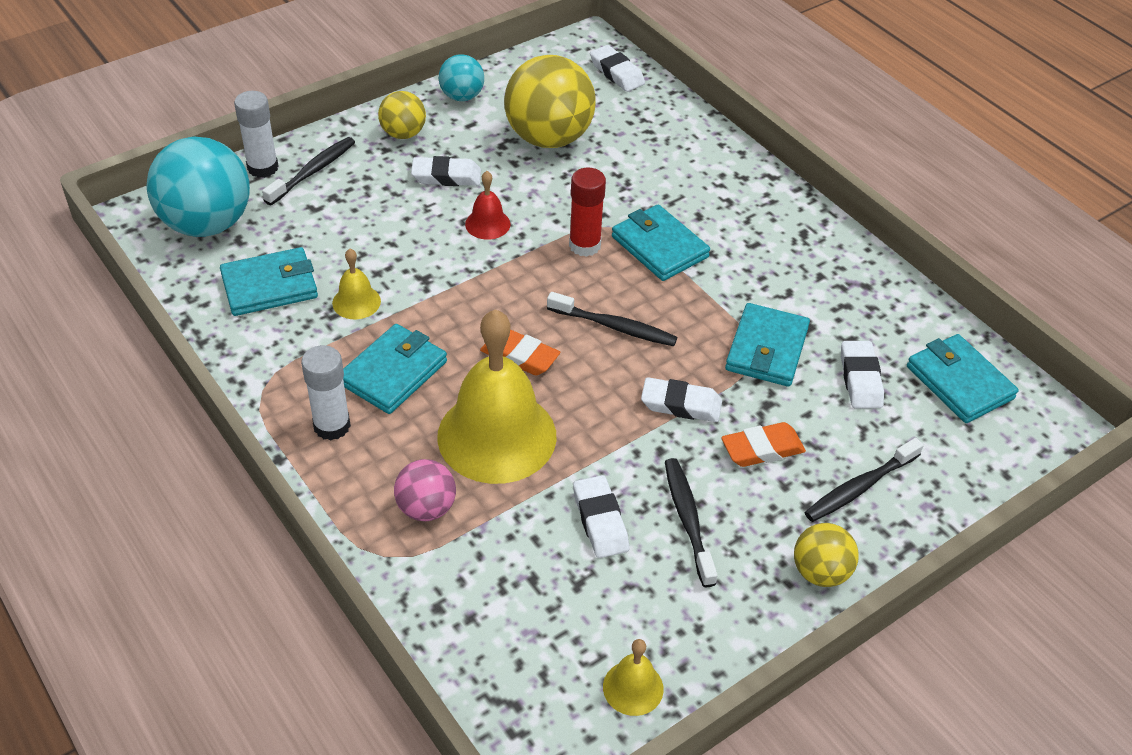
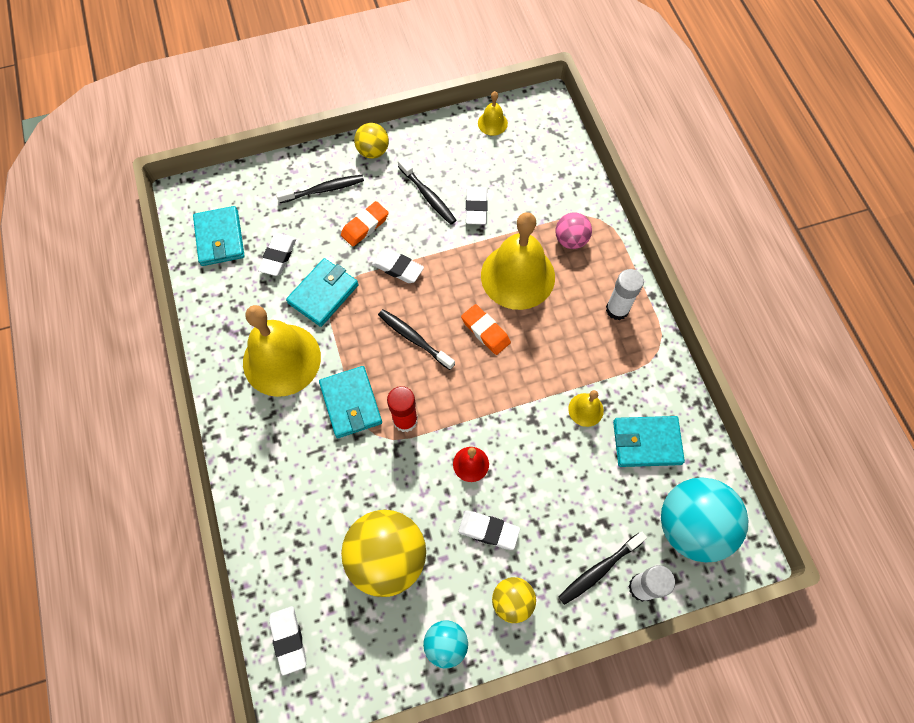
camera: 160 degrees left, 20 degrees up
turquoise wallet [343,324,447,414] -> none
black toothbrush [665,458,717,587] -> black toothbrush turned 45 degrees counterclockwise [398,158,456,225]
orange eraser [721,422,806,467] -> orange eraser turned 45 degrees counterclockwise [341,201,389,247]
none -> yellow bell [243,305,321,397]

